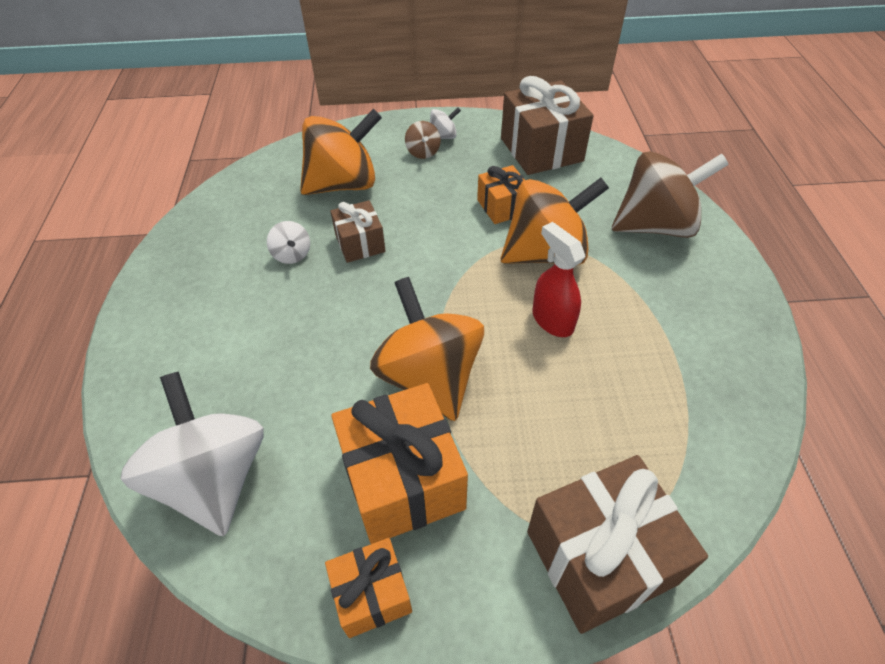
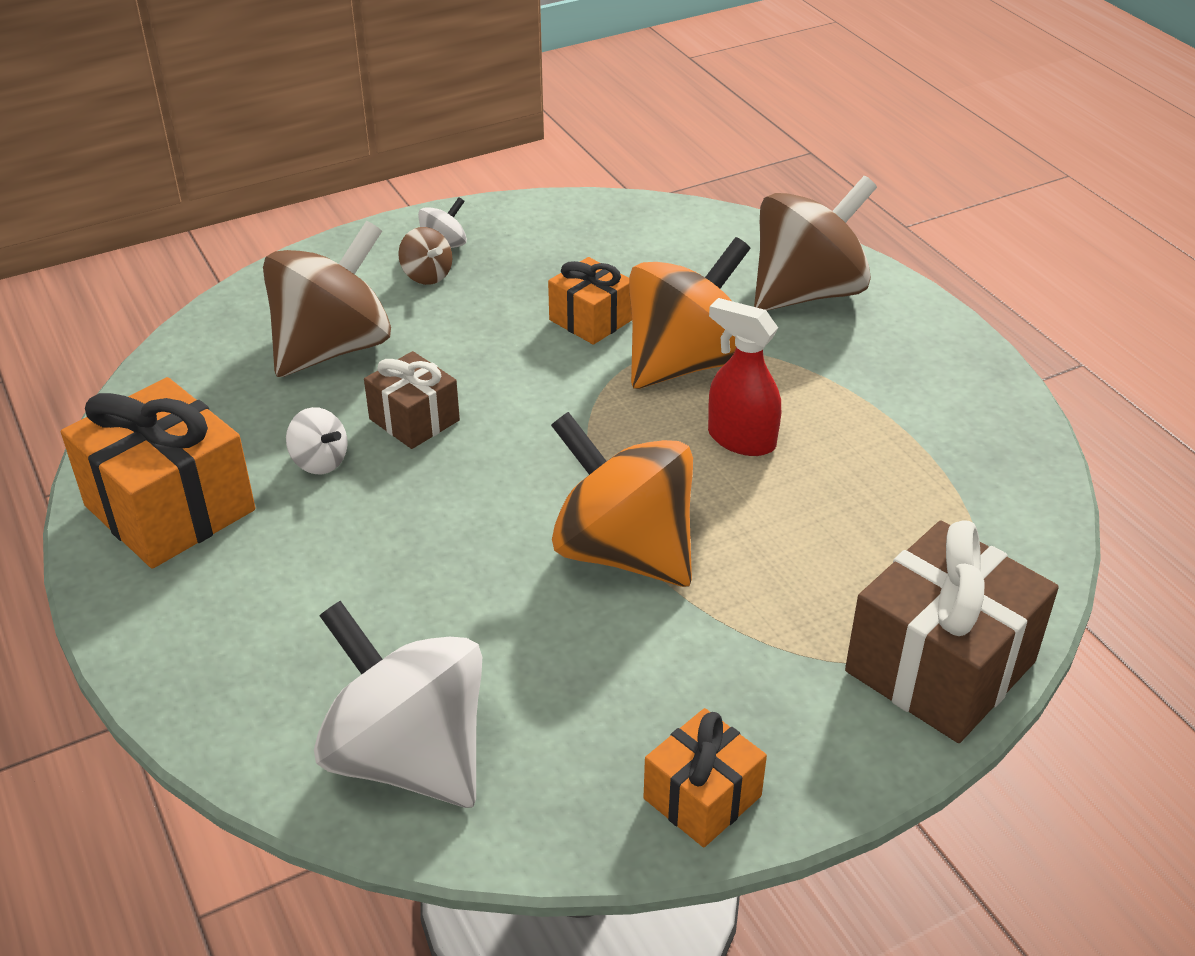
camera: 25 degrees left, 10 degrees down
orange spinning top [300,109,382,195] -> brown spinning top [263,221,391,377]
orange gift [331,383,468,544] -> orange gift moved to [61,377,255,569]
brown gift [501,76,594,175] -> none

